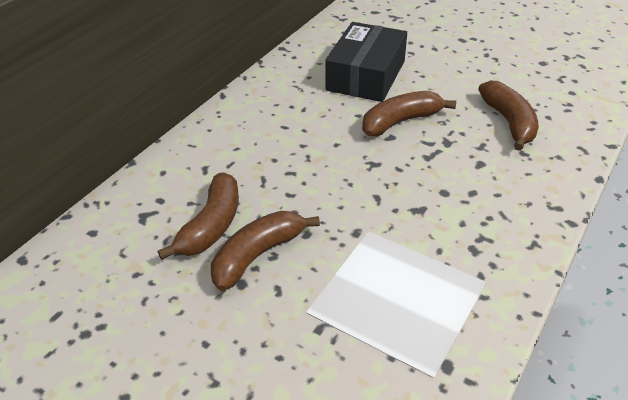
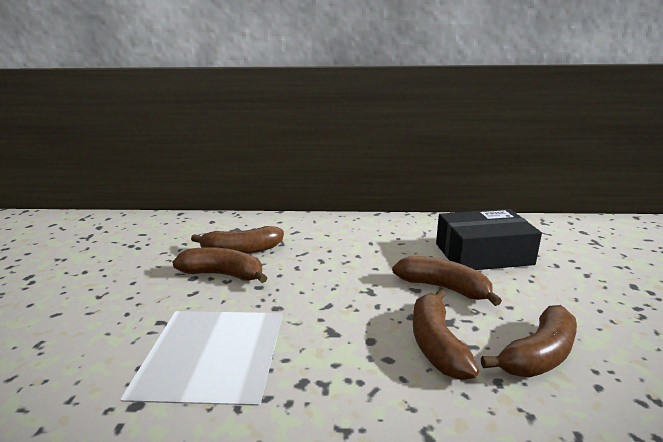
camera: 60 degrees right, 20 degrees down
none -> brown banana [413,289,479,380]

